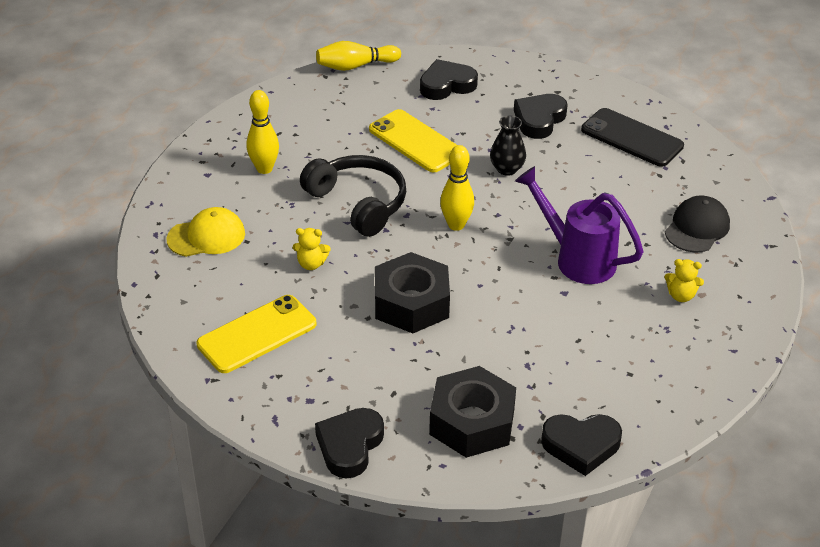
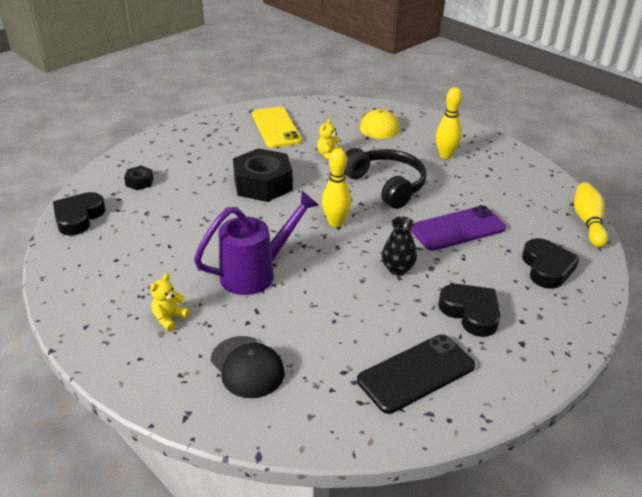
camera: 110 degrees right, 5 degrees down
black headphones [300,155,406,237] -> black headphones turned 105 degrees counterclockwise [344,148,427,209]
black heart [315,408,384,478] -> none
yellow phone [369,109,457,172] -> purple phone [411,206,506,251]
black nut [429,366,516,458] -> black nut [124,166,154,190], size x0.46

